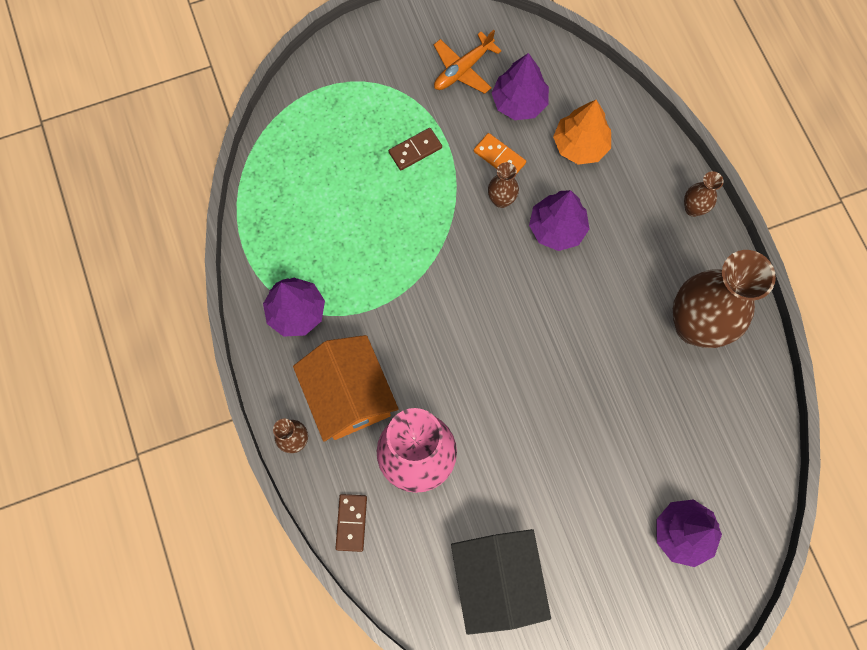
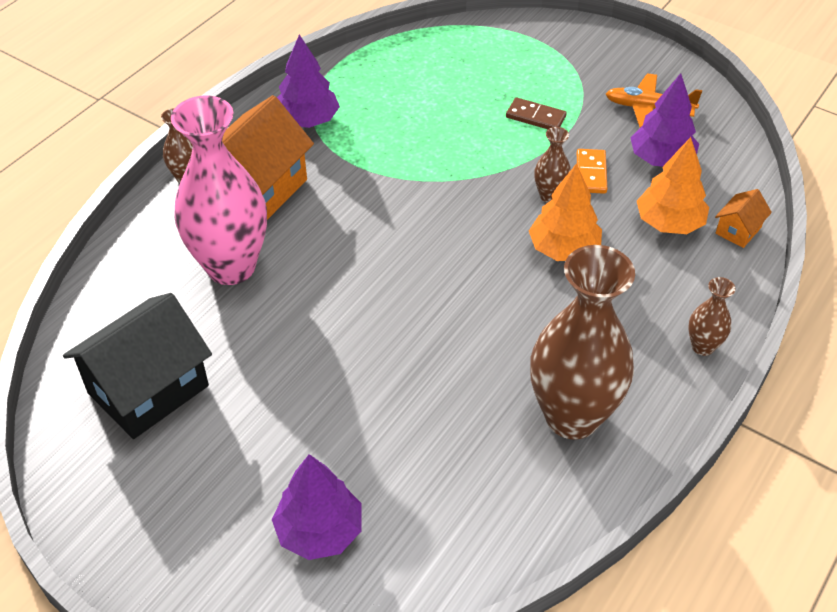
camera: 55 degrees right, 25 degrees down
brown domino [336,494,367,552] -> none
purple tree [529,190,590,251] -> orange tree [529,163,602,261]
none -> orange house [715,189,772,248]

